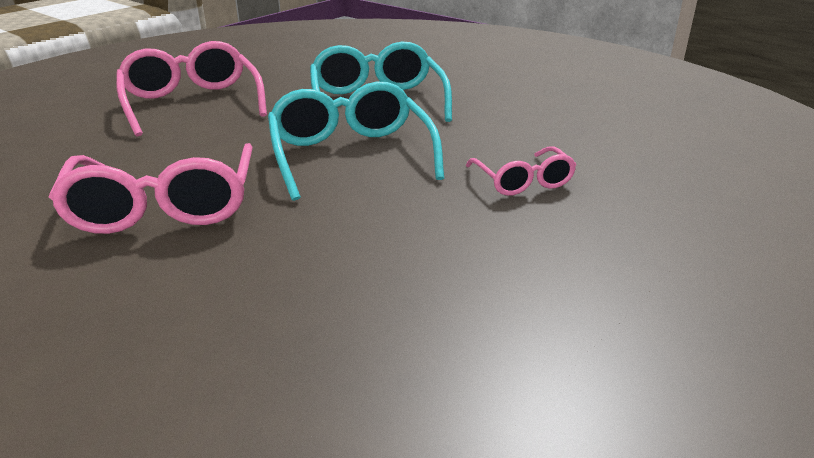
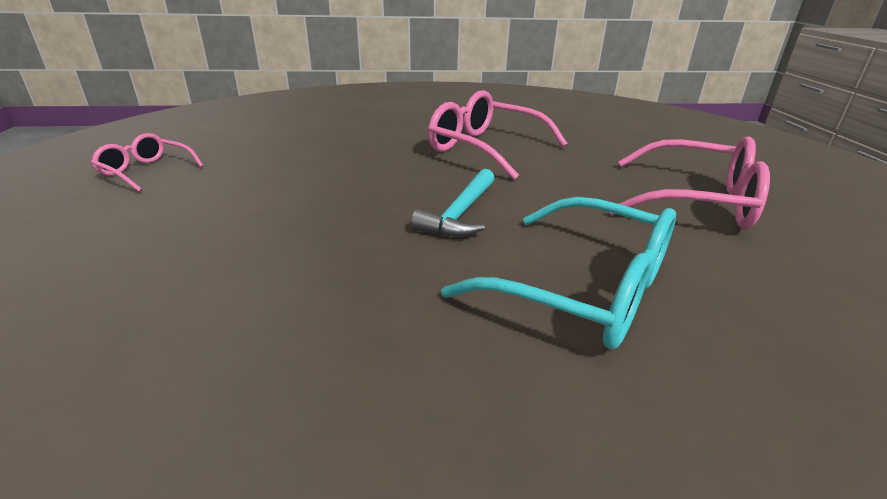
camera: 135 degrees right, 0 degrees up
turquoise glasses [268,82,444,201] -> turquoise hammer [411,169,495,237]
pink glasses [466,146,576,196] -> pink glasses moved to [91,133,204,192]

